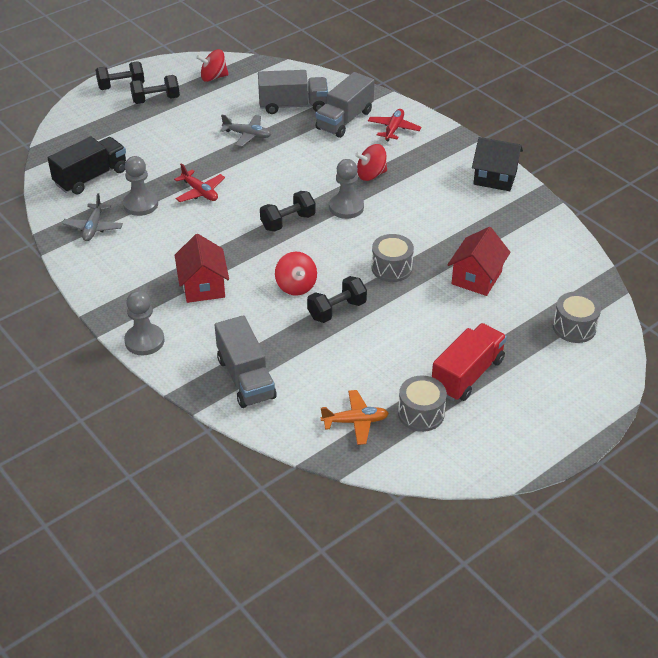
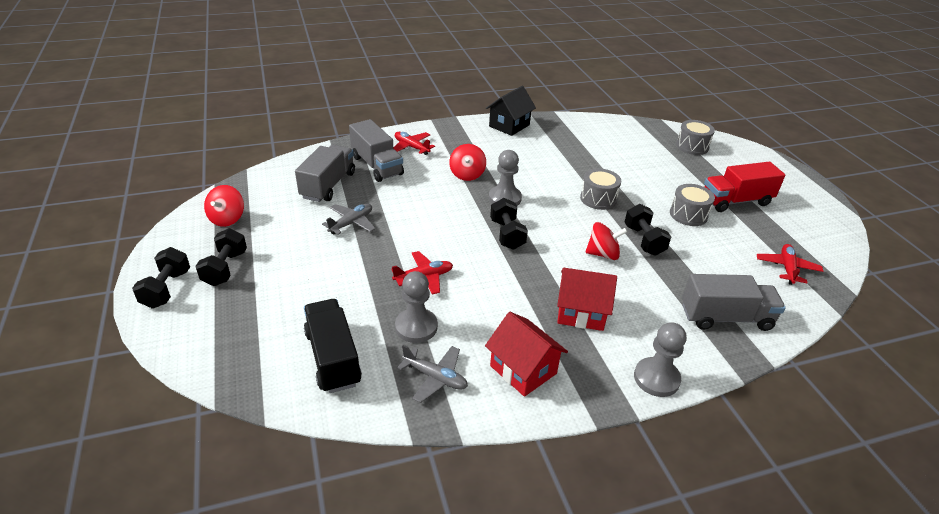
camera: 70 degrees left, 5 degrees down
orange plane [321,390,389,445] -> red plane [757,244,823,285]
grey drum [398,375,447,432] -> grey drum moved to [670,184,715,226]
red truck [432,323,507,401] -> red truck turned 75 degrees counterclockwise [704,162,785,212]
red house [448,227,511,296] -> red house moved to [485,312,568,397]

